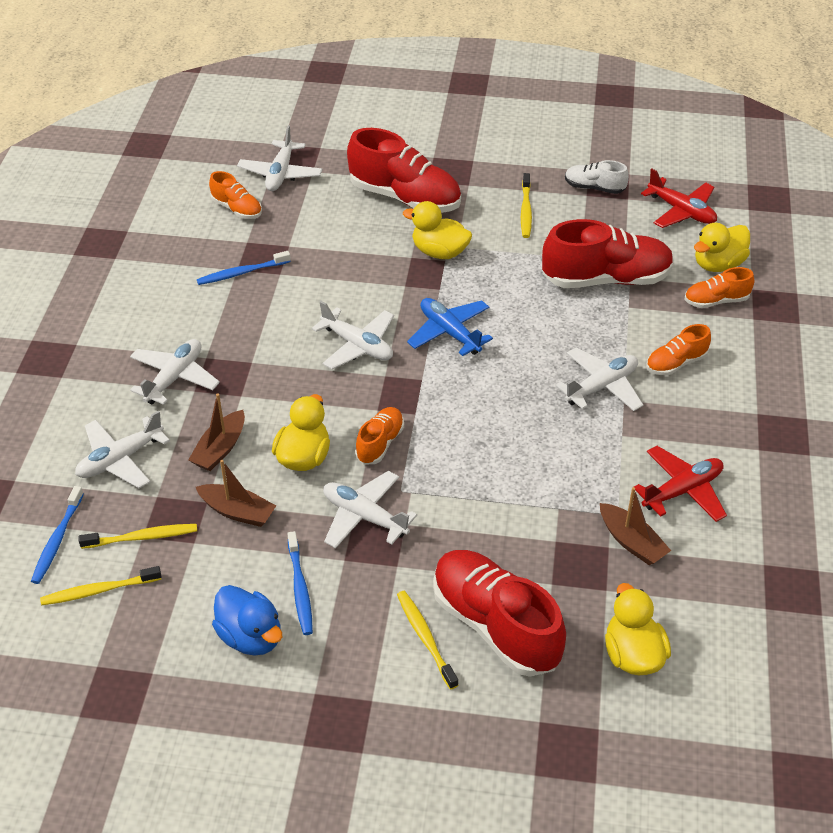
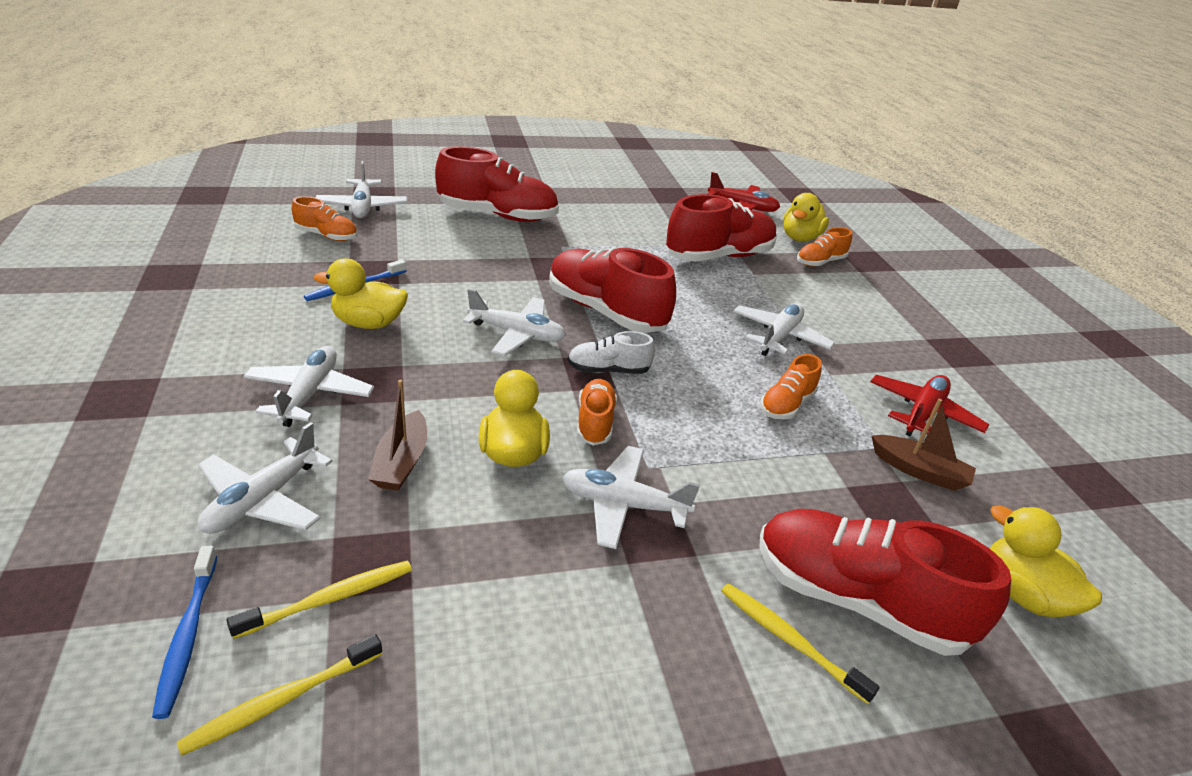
camera: 25 degrees left, 10 degrees down
brown boat [196,460,276,527] -> none
blue duck [212,585,282,656] -> none
blue toothbrush [287,531,313,635] -> none
yellow duck [403,201,472,259] -> yellow duck moved to [314,258,408,329]
blue plane [407,298,493,356] -> red shoe [549,248,676,333]
yellow toothbrush [521,173,532,238] -> none
white shoe [565,160,629,194] -> white shoe moved to [568,331,655,374]
orange shoe [646,324,711,376] -> orange shoe moved to [760,354,822,419]

